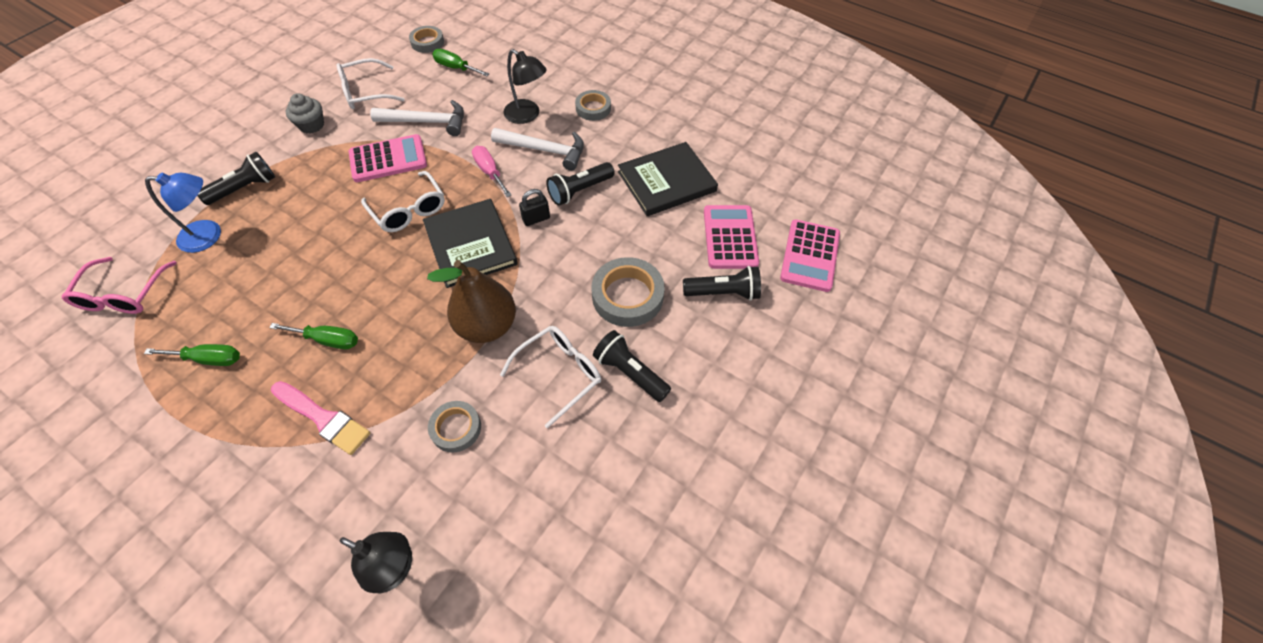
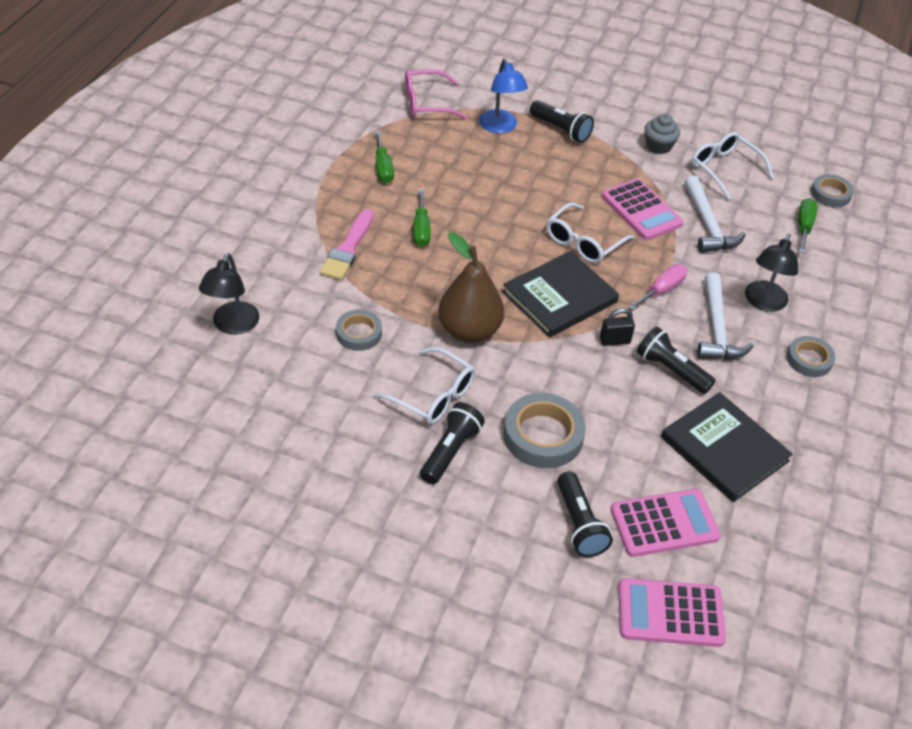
camera: 75 degrees right, 10 degrees down
black padlock [519,189,550,226] -> black padlock turned 60 degrees counterclockwise [600,308,635,346]

